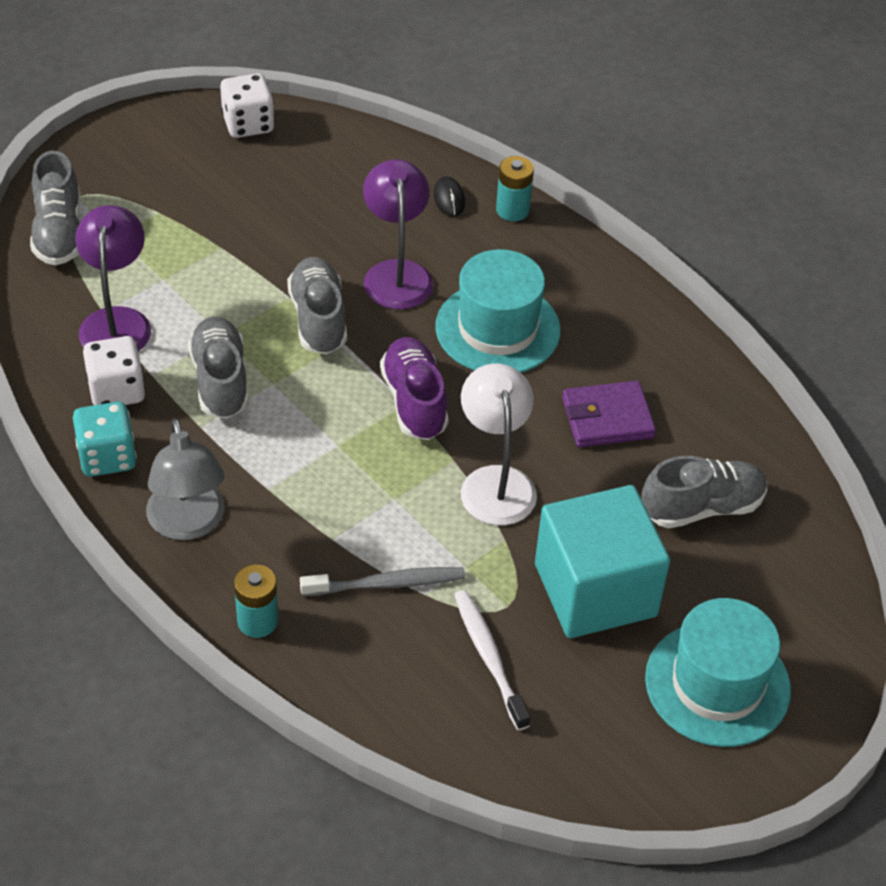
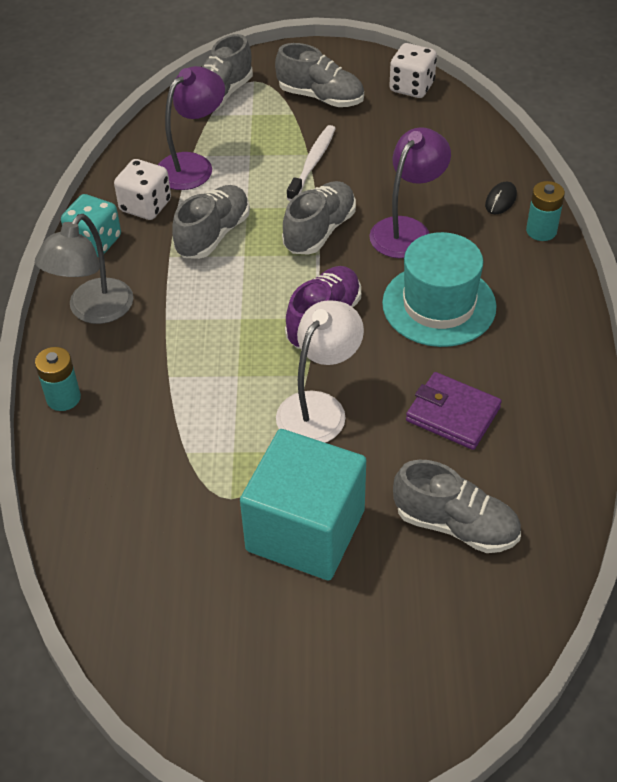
camera: 45 degrees right, 0 degrees up
grey toothbrush [300,567,465,596] -> none
white toothbrush [454,590,530,731] -> white toothbrush moved to [287,125,336,201]
turquoise hat [645,598,791,747] -> none
none -> grey shoe [275,43,364,107]

